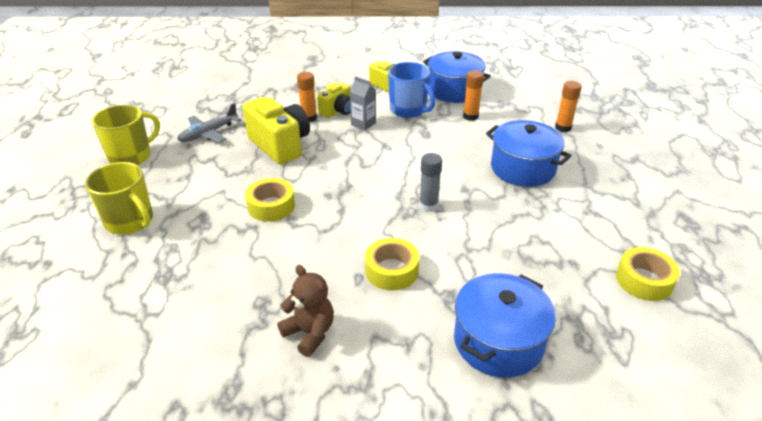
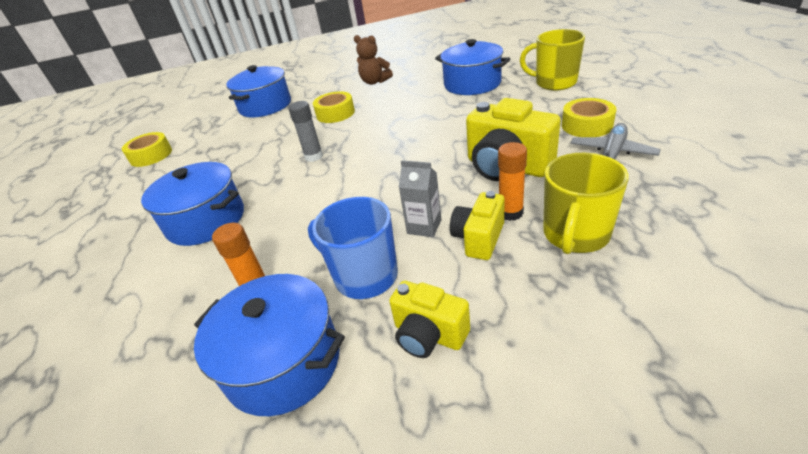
camera: 170 degrees right, 0 degrees up
yellow mug [92,105,160,165] -> yellow mug moved to [543,153,629,254]
yellow tape [245,178,295,222] -> yellow tape moved to [562,98,616,137]
orange glue stick [555,81,582,132] -> none
none -> blue pot [435,39,510,95]

